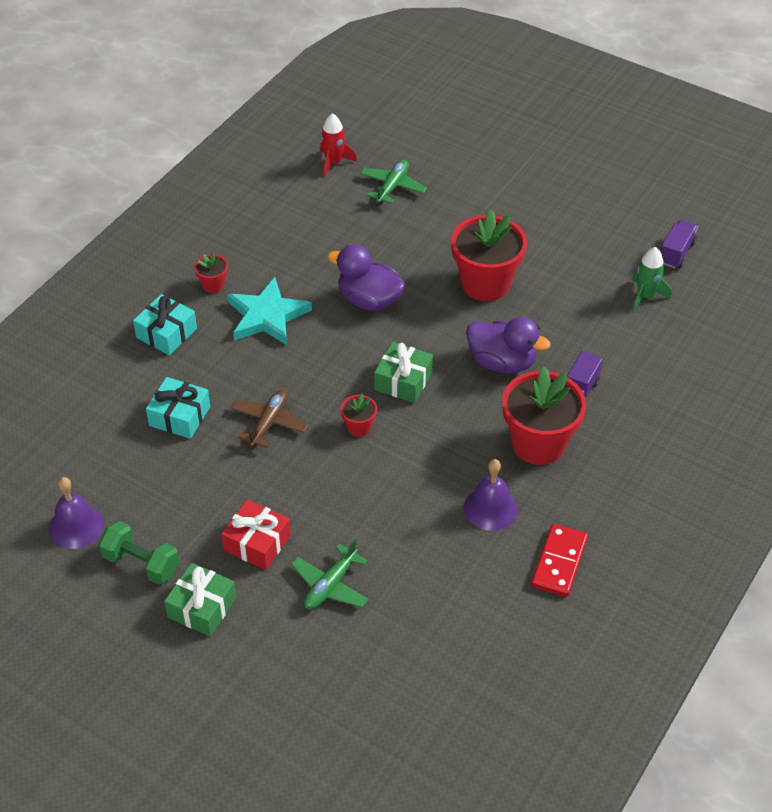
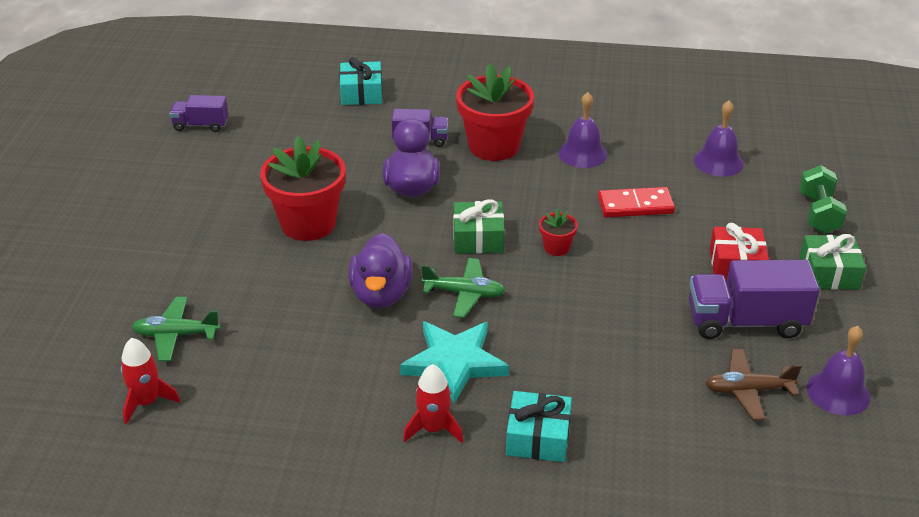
camera: 115 degrees left, 10 degrees down
green dumbbell [99,521,179,585] -> green dumbbell moved to [800,165,847,233]
turquoise gift [146,377,210,439] -> turquoise gift moved to [340,57,382,105]
red flower pot [194,253,228,293] -> red rocket [403,364,463,443]
brown plane [231,390,308,448] -> brown plane moved to [705,349,802,420]
green plane [291,538,369,609] -> green plane moved to [421,258,506,318]
red domino [531,524,588,597] -> red domino moved to [598,187,675,217]
green rocket [632,247,671,311] -> none
none -> purple truck [689,260,820,339]
none -> purple bell [694,100,744,177]

